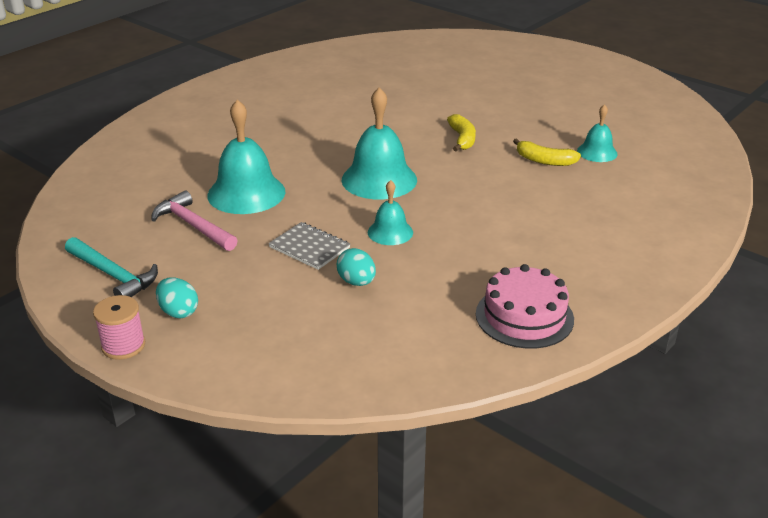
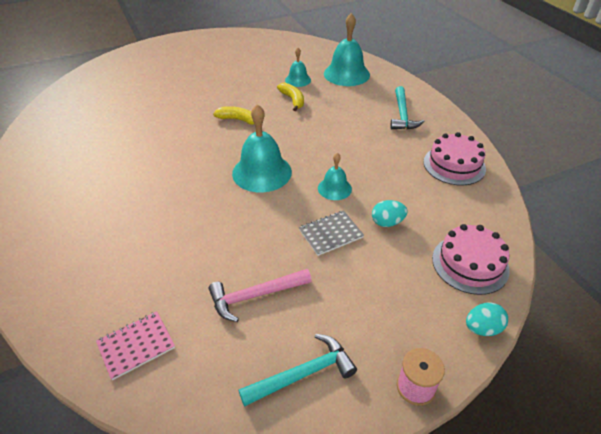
camera: 65 degrees left, 10 degrees up
turquoise egg [156,277,198,318] -> turquoise egg moved to [466,303,508,336]
turquoise bell [207,100,285,214] -> turquoise bell moved to [324,13,370,86]
yellow banana [513,138,581,166] -> yellow banana turned 75 degrees counterclockwise [277,83,304,111]
none -> pink notebook [96,311,175,380]
none -> turquoise hammer [390,86,424,129]
none -> pink cake [432,224,510,295]

